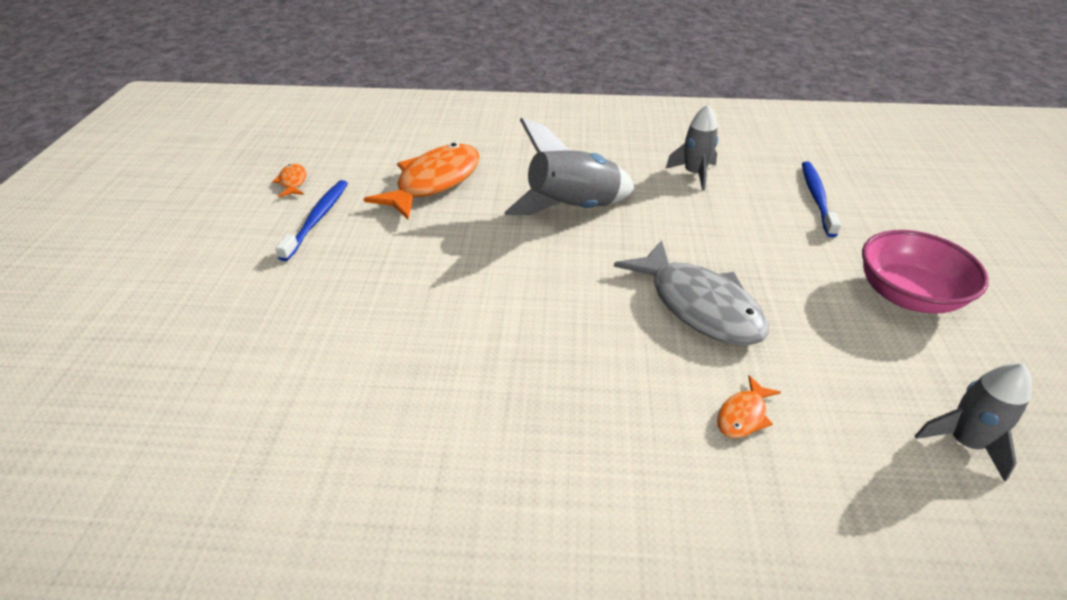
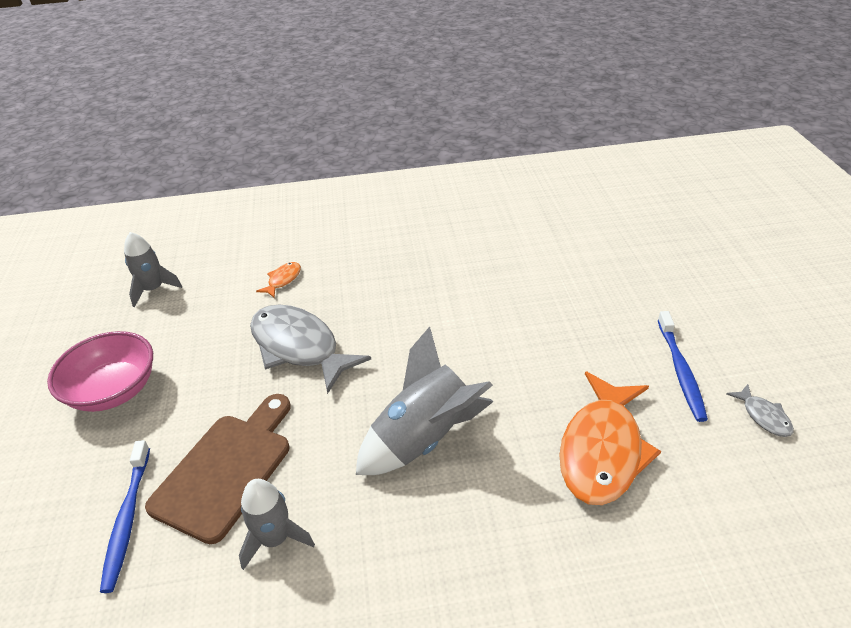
camera: 170 degrees right, 0 degrees up
orange fish [272,164,306,197] -> grey fish [727,384,794,437]
none -> brown cutting board [145,394,291,544]

